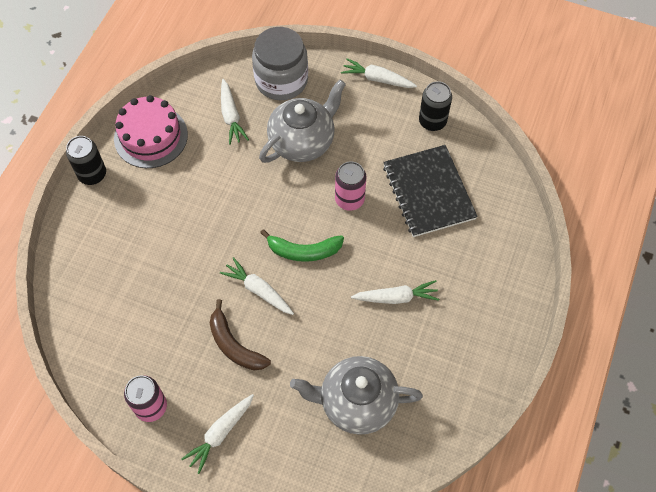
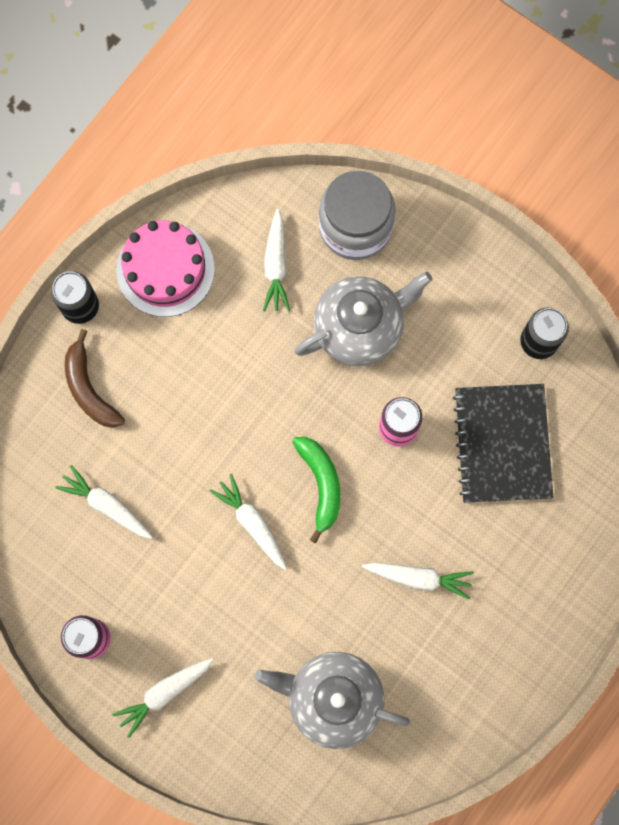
camera: 15 degrees right, 15 degrees up
brown banana [210,299,271,370] -> brown banana moved to [65,329,125,428]
green banana [260,229,344,262] -> green banana turned 120 degrees counterclockwise [292,437,341,544]
white carrot [341,58,417,88] -> white carrot moved to [55,465,153,539]

